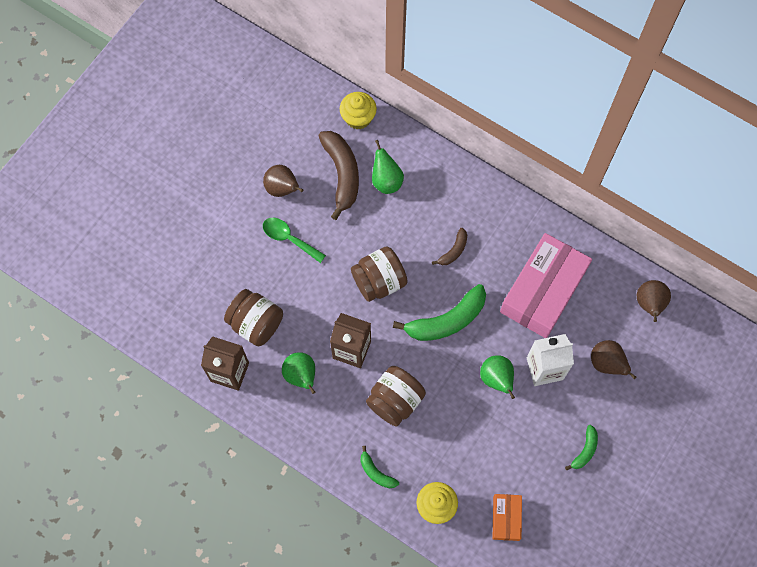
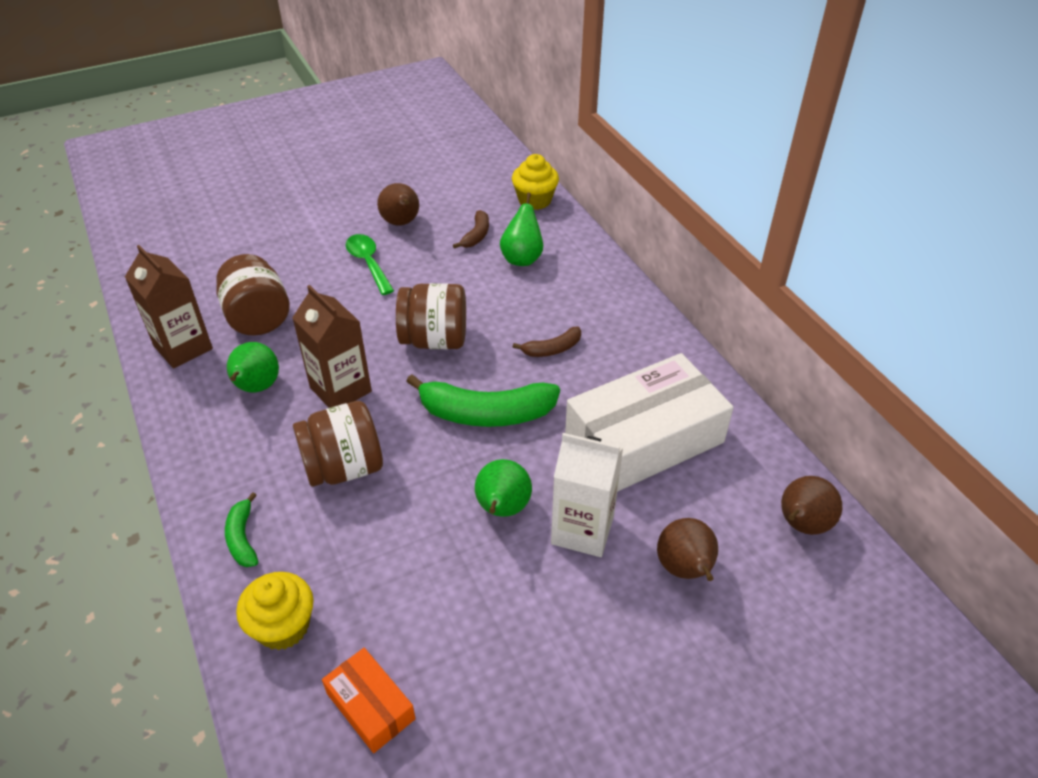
camera: 30 degrees right, 25 degrees down
brown banana [318,131,359,220] -> brown banana [453,210,489,249], size x0.51
orange box [493,494,522,541] -> orange box turned 75 degrees counterclockwise [322,648,416,753]
pink box [500,233,592,338] -> white box [565,353,734,492]
green banana [565,425,598,470] -> none

